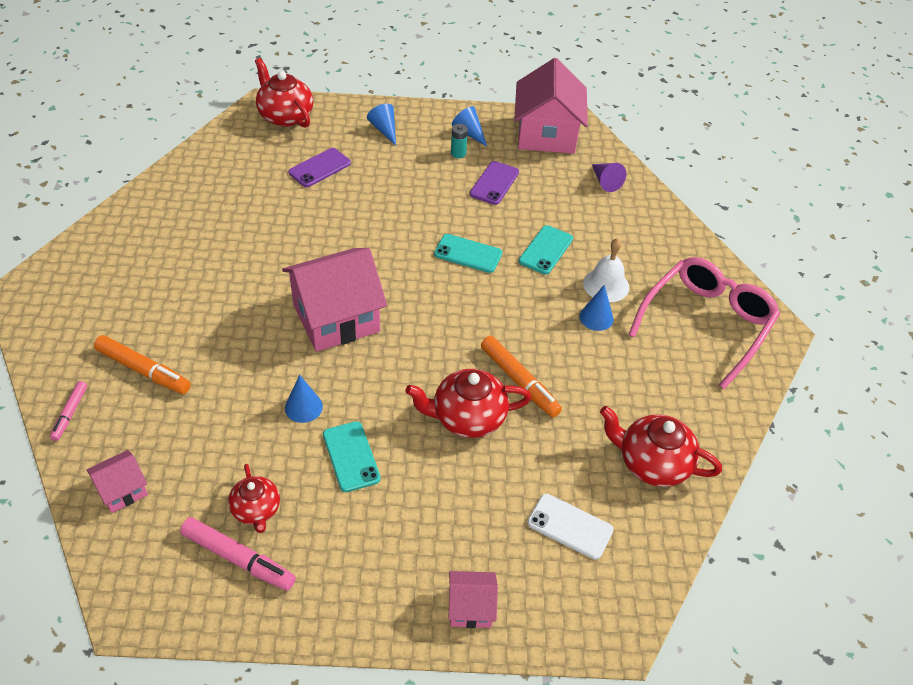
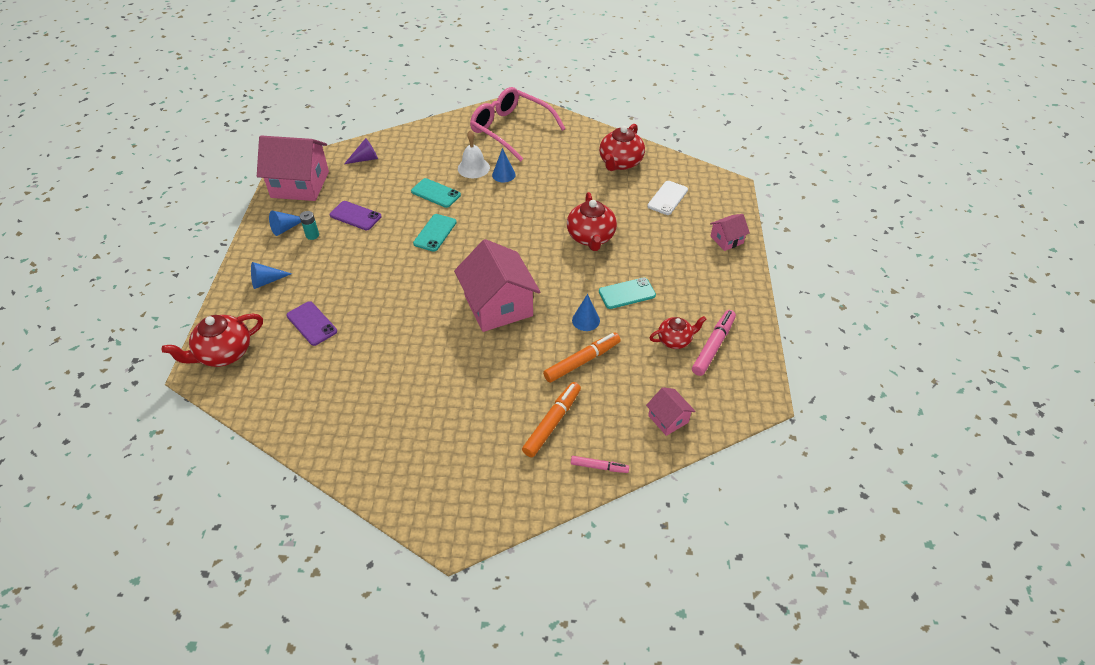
camera: 85 degrees left, 0 degrees up
pink house [448,571,498,628] -> pink house turned 60 degrees clockwise [710,214,750,251]
orange marker [481,336,562,418] -> orange marker moved to [543,333,621,383]

